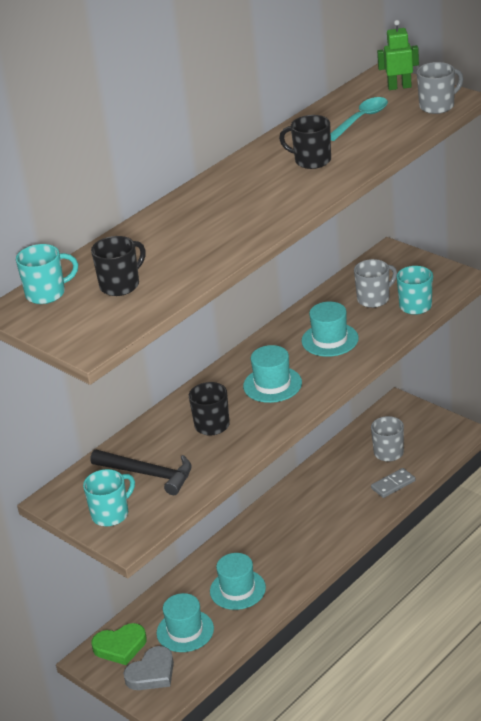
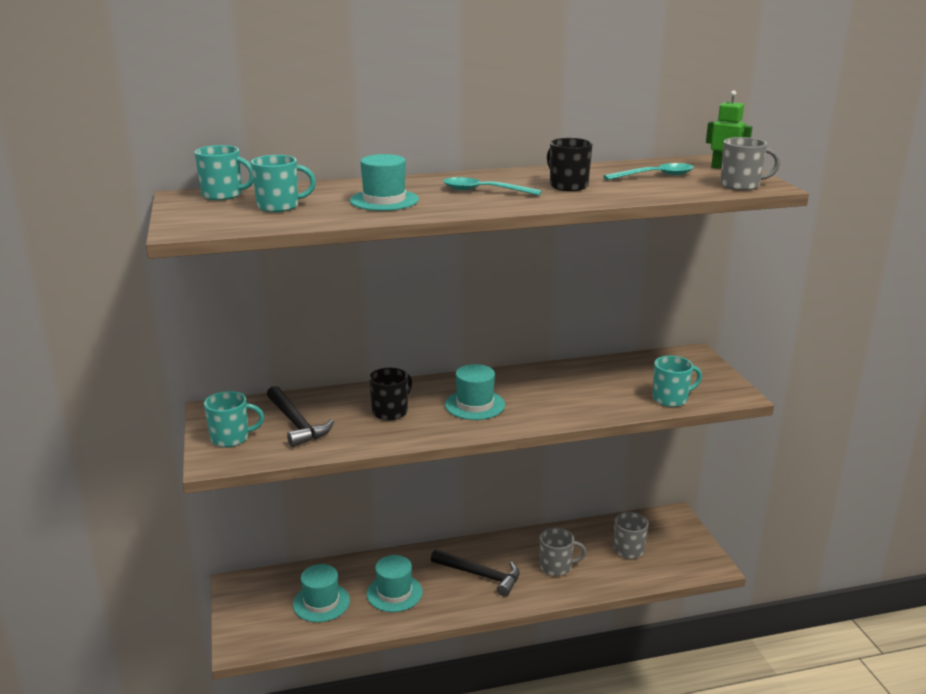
camera: 30 degrees right, 10 degrees down
black mug [91,236,146,296] -> turquoise mug [251,155,316,212]
green heart [91,623,147,665] -> none
grey heart [123,646,174,690] -> none
turquoise hat [301,302,359,357] -> turquoise hat moved to [350,154,419,211]
grey mug [354,259,397,308] -> grey mug moved to [540,527,587,576]
grey domino [371,468,415,498] -> none
none -> black hammer [431,549,520,597]
none -> turquoise spoon [443,177,542,196]

